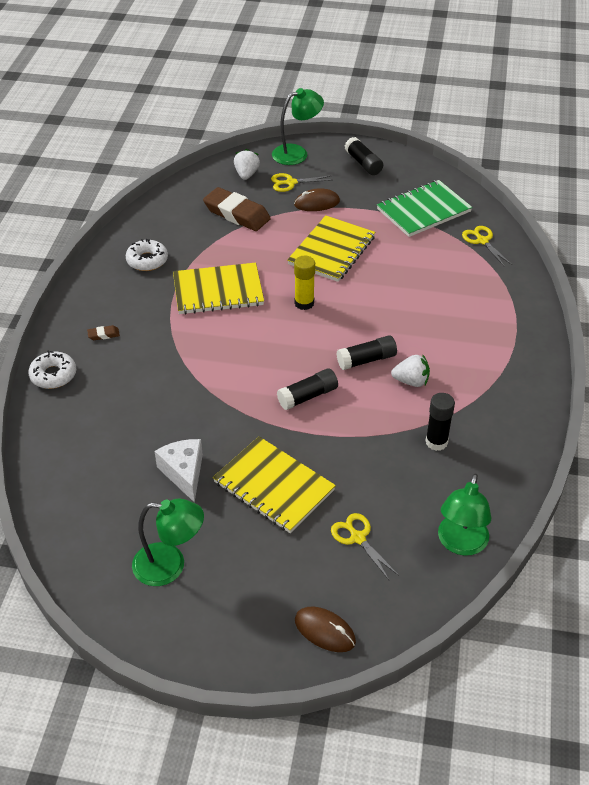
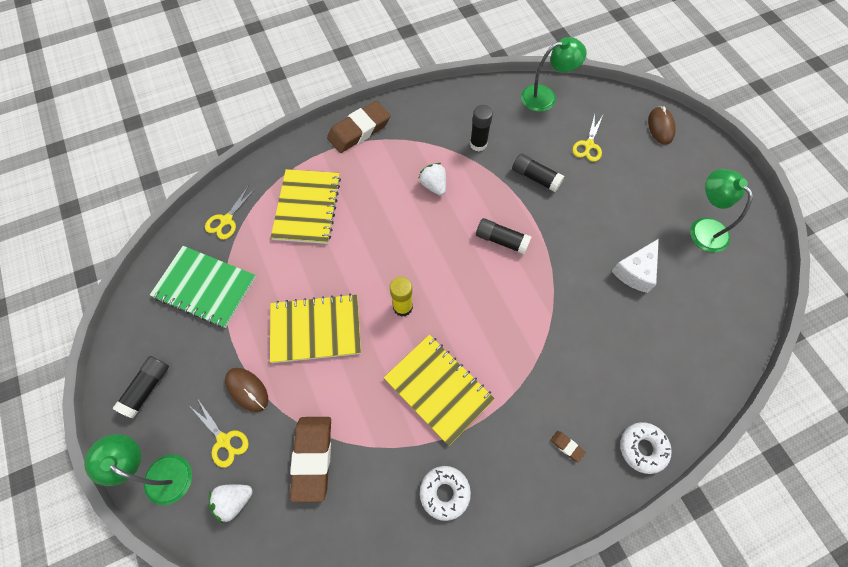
camera: 125 degrees left, 20 degrees up
yellow notebook [213,436,336,533] -> yellow notebook moved to [271,169,341,244]
black glue stick [336,335,397,370] -> black glue stick moved to [512,153,564,192]
none -> brown eraser [327,101,390,153]

